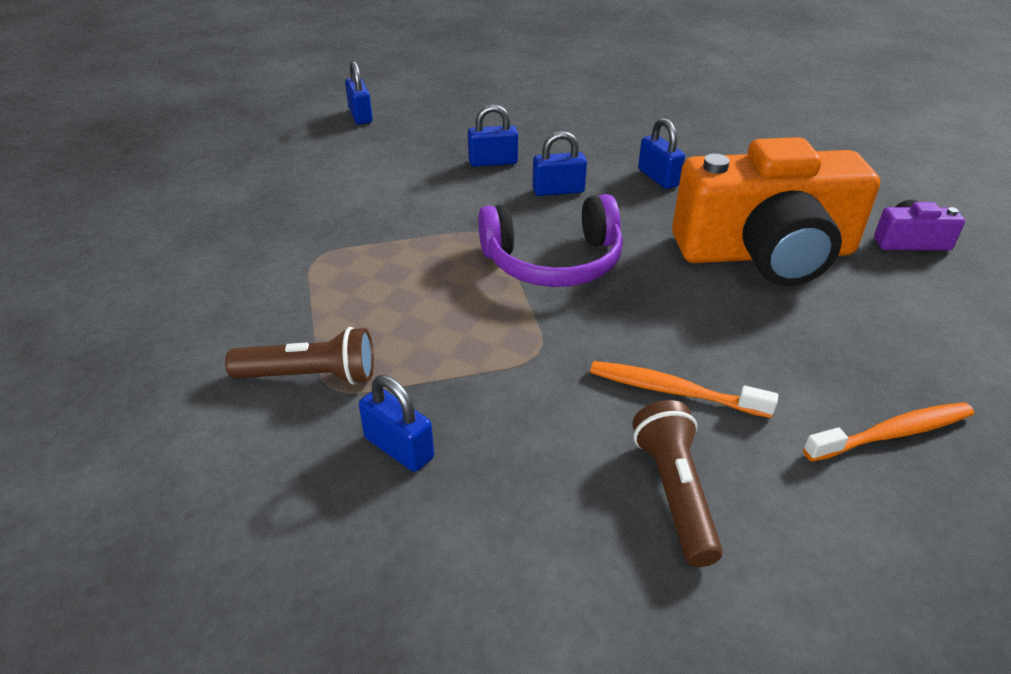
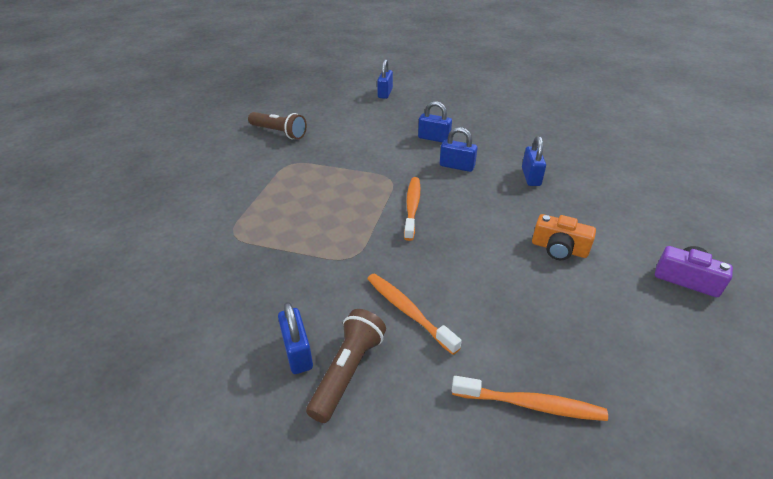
camera: 30 degrees right, 0 degrees up
brown flashlight [225,327,374,385] -> brown flashlight moved to [248,112,307,139]
blue padlock [359,375,434,472] -> blue padlock moved to [278,302,313,374]
purple headphones [478,194,623,287] -> orange toothbrush [404,177,420,241]
orange camera [672,137,880,286] -> orange camera [532,214,596,260], size x0.41

